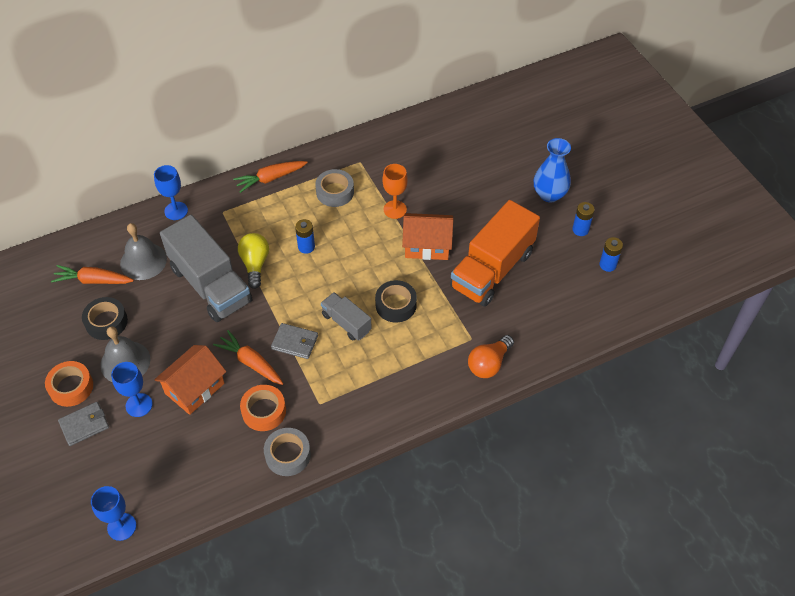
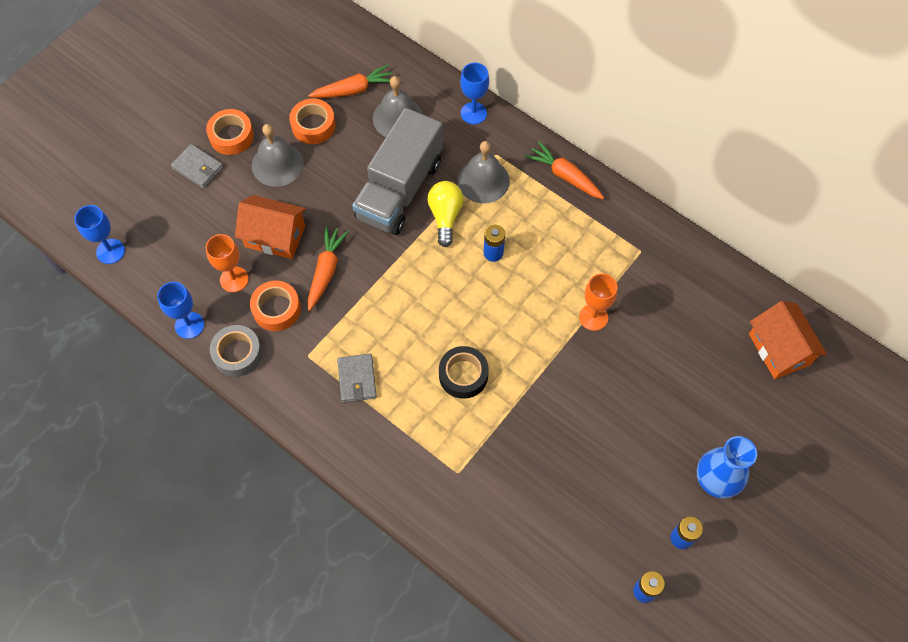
camera: 65 degrees right, 10 degrees up
orange carrot [51,265,134,284] -> orange carrot turned 90 degrees clockwise [308,64,392,98]
black tape [82,297,128,340] -> orange tape [289,98,336,144]
blue goblet [111,362,153,417] -> blue goblet moved to [157,282,204,339]
yellow light bulb [238,233,269,289] -> yellow light bulb turned 60 degrees counterclockwise [427,181,463,247]
grey wallet [271,323,318,359] -> grey wallet moved to [337,354,377,403]
grey tape [315,169,354,207] -> none
grey truck [321,292,372,340] -> none
orange house [402,213,453,260] -> orange house moved to [749,301,827,379]
orange truck [450,200,540,307] -> none
orange light bulb [468,335,514,378] -> none
none -> orange goblet [206,234,249,292]
none -> grey bell [457,141,510,203]

